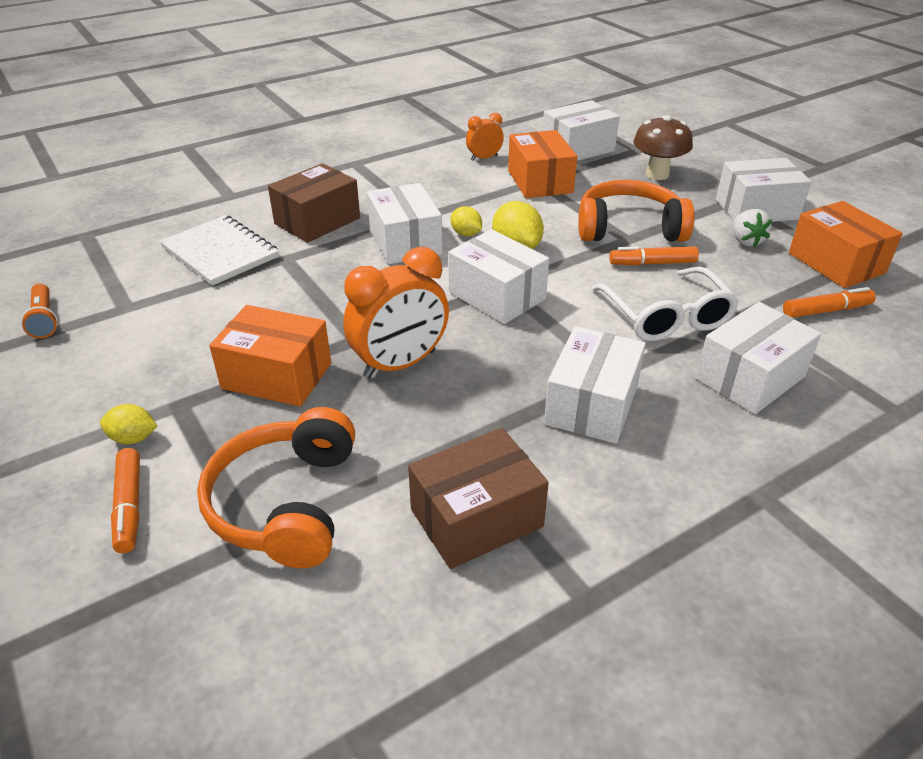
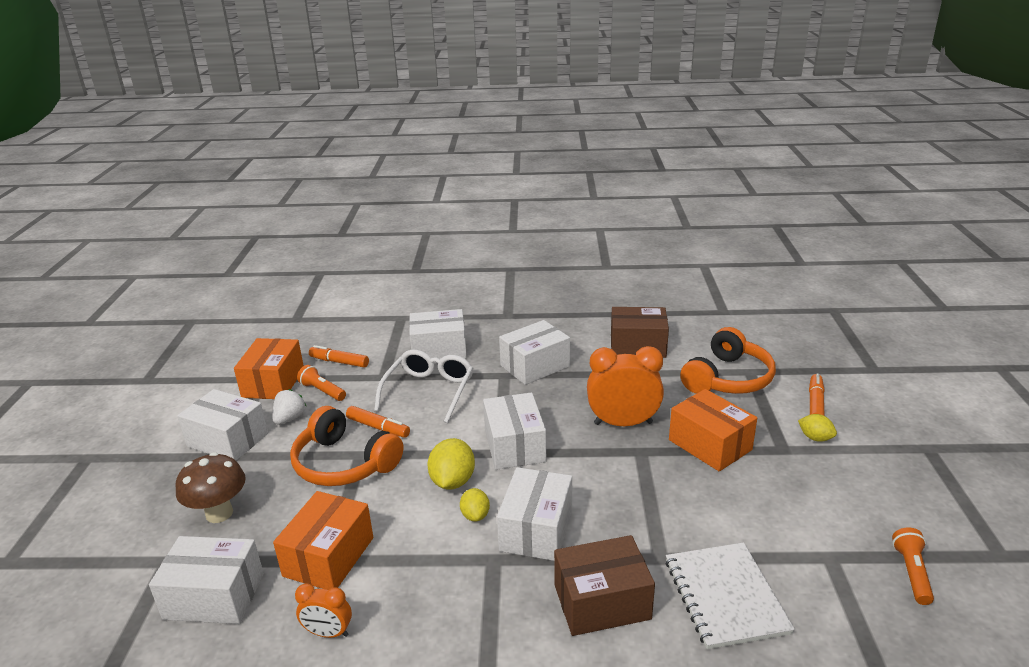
camera: 145 degrees left, 10 degrees down
none -> orange flashlight [297,365,346,401]

